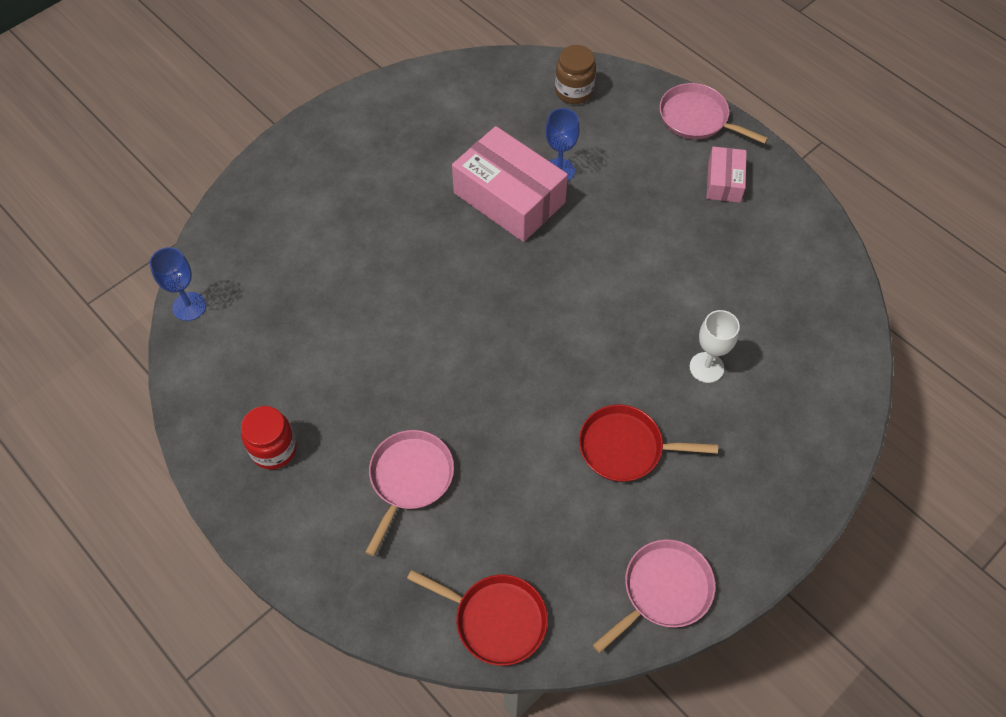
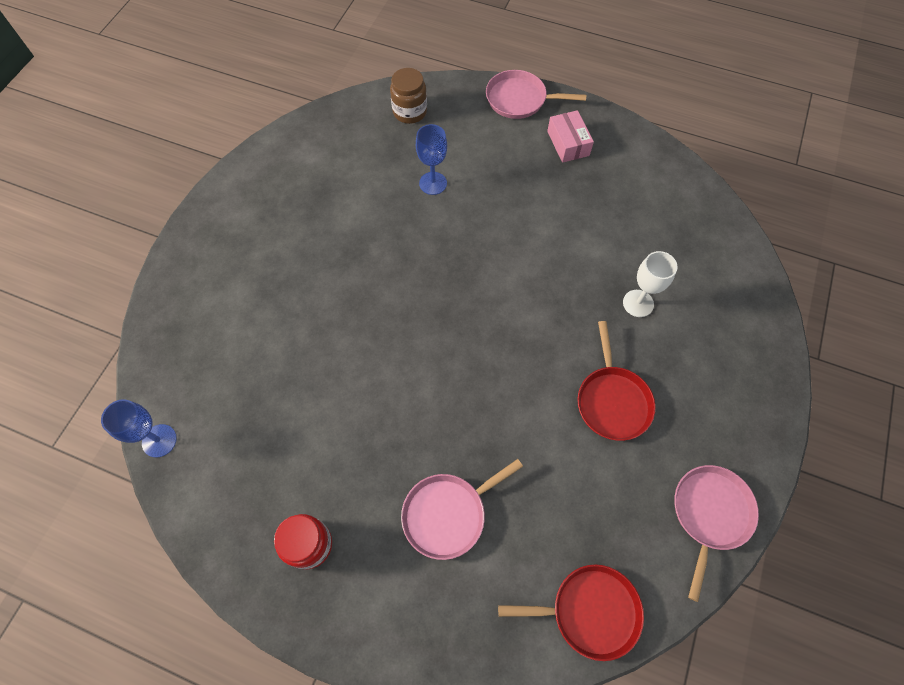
camera: 25 degrees left, 5 degrees up
pink pan [366,430,454,556] -> pink pan turned 120 degrees counterclockwise [401,459,523,560]
pink box [452,126,568,242] -> none
red pan [579,405,718,482] -> red pan turned 75 degrees counterclockwise [577,321,656,441]

